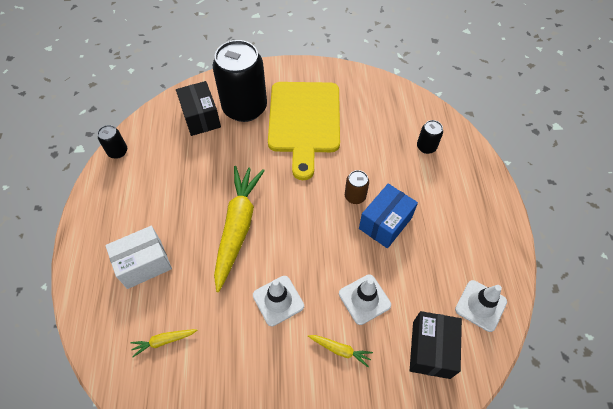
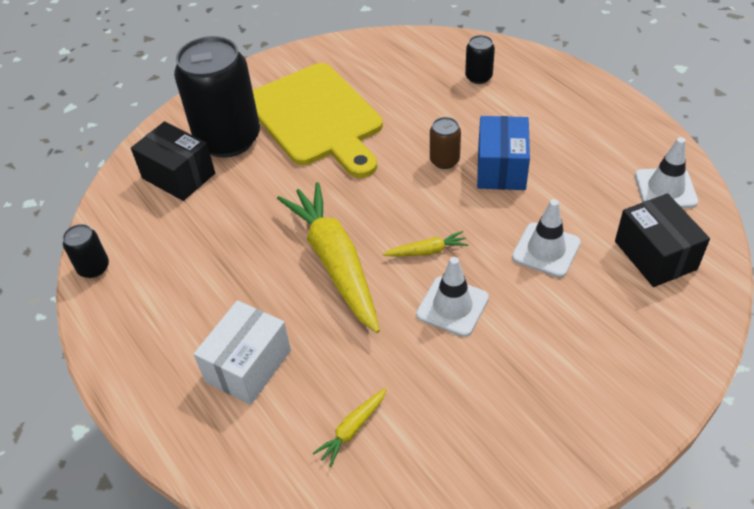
camera: 30 degrees left, 10 degrees down
yellow carrot [308,335,373,367] -> yellow carrot moved to [383,231,469,256]

